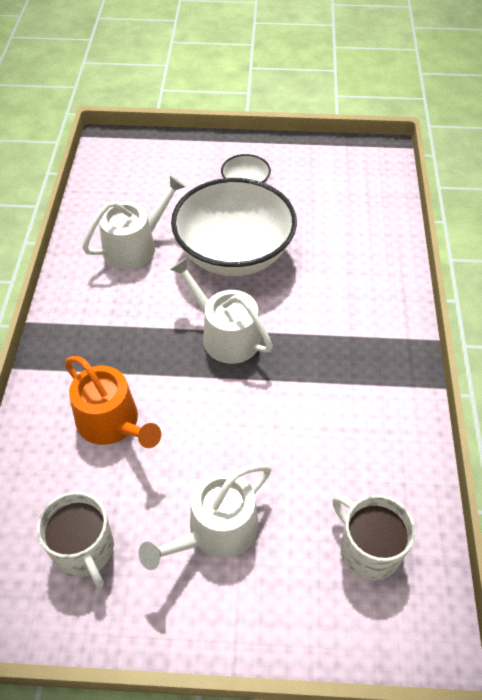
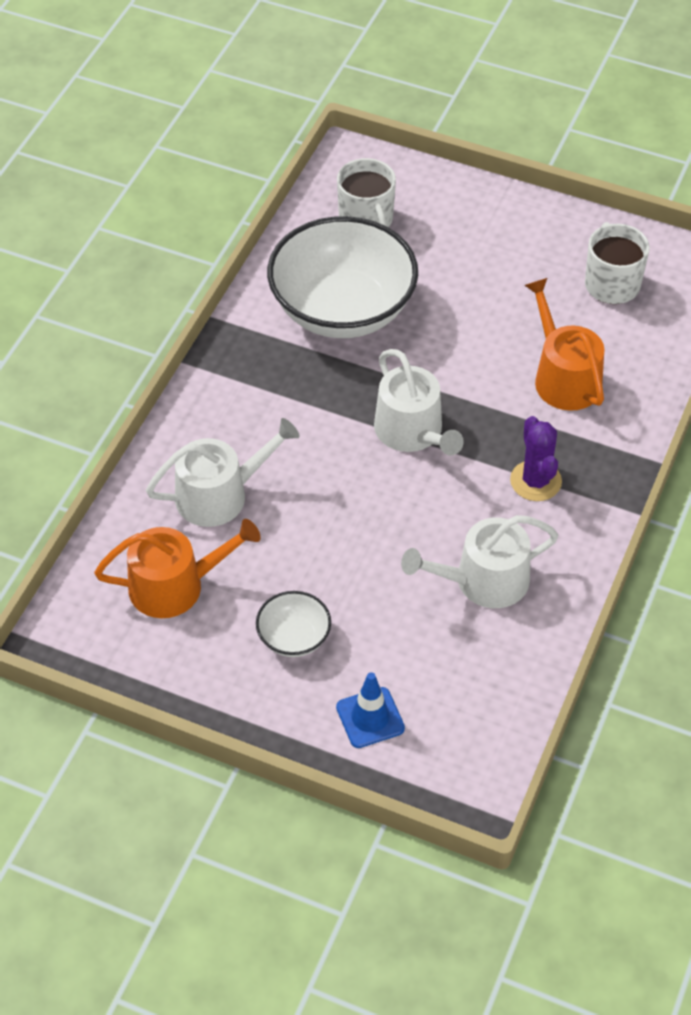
camera: 160 degrees left, 0 degrees up
white watering can [139,464,271,570] -> white watering can moved to [146,418,299,527]
white bowl [171,178,297,276] -> white bowl moved to [267,216,418,338]
none -> orange watering can [94,519,261,618]
none -> blue traffic cone [336,672,405,748]
none -> purple cactus [510,416,562,501]

